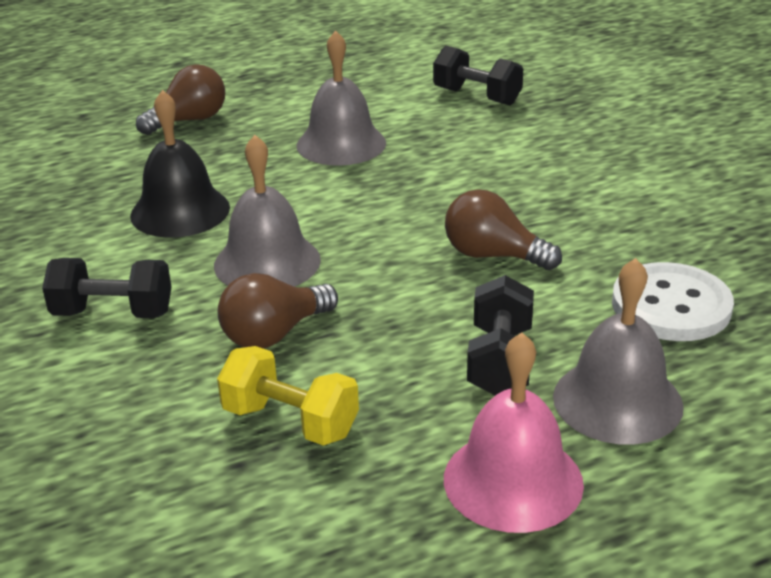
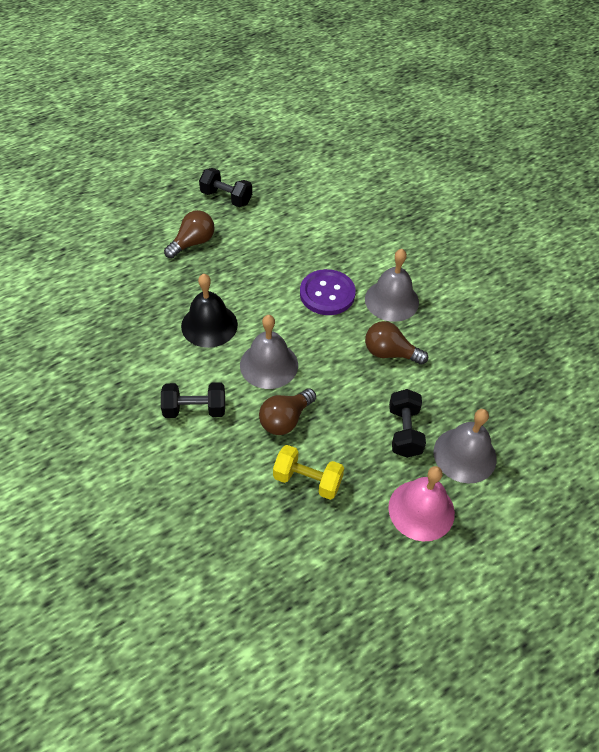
camera: 10 degrees left, 20 degrees up
grey bell [297,30,386,166] -> grey bell moved to [365,249,419,322]
black dumbbell [433,46,523,105] -> black dumbbell moved to [199,168,252,207]
white button [612,262,734,341] -> none
none -> purple button [300,269,356,315]

